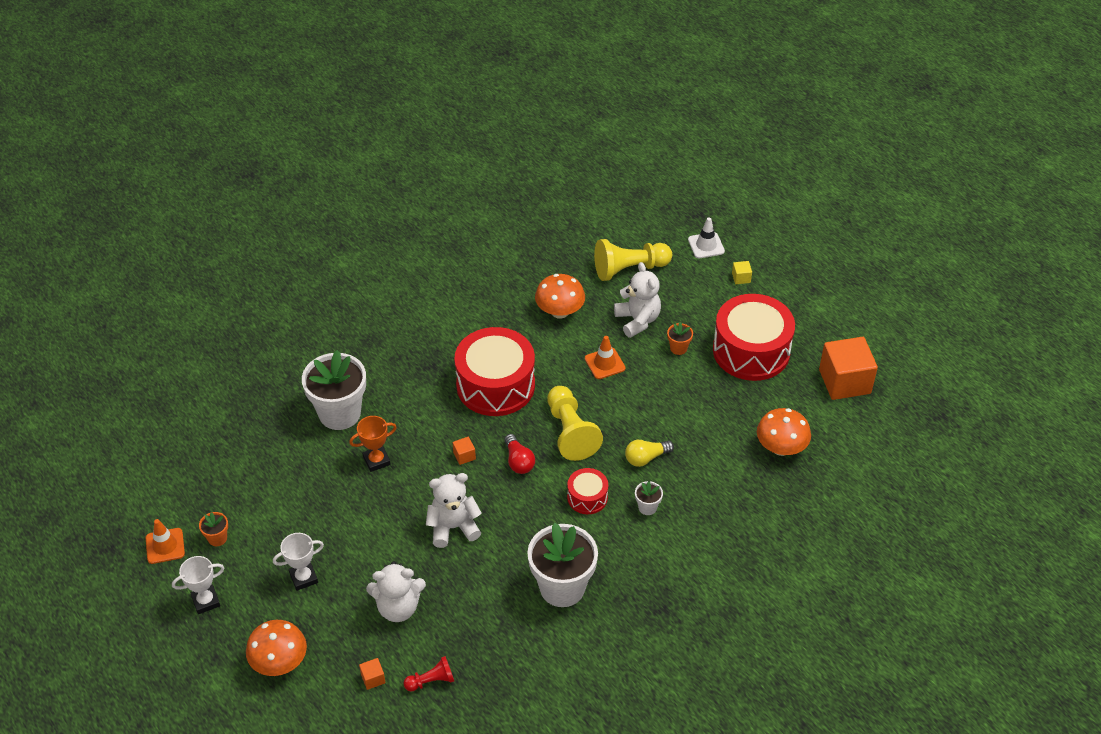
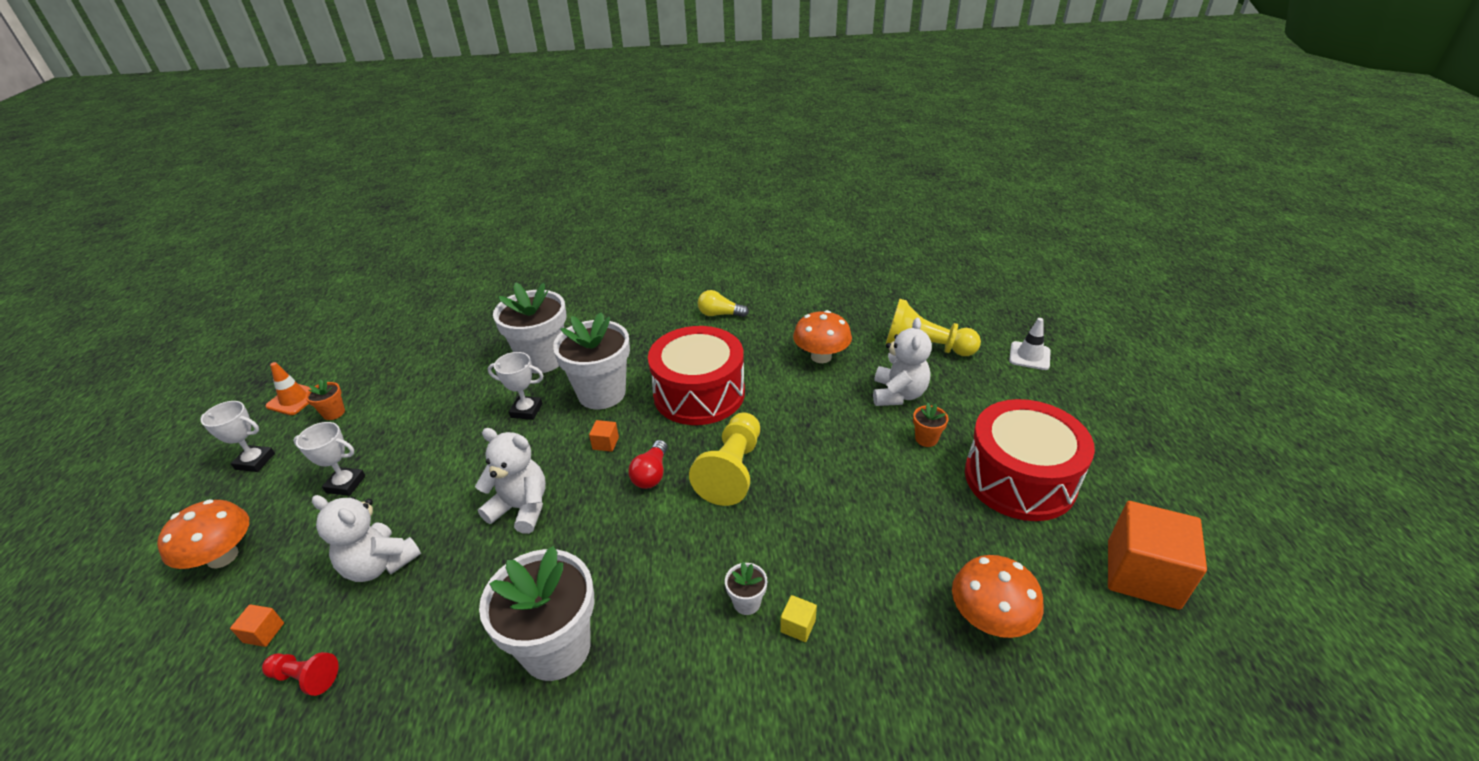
camera: 35 degrees right, 10 degrees down
orange trophy [349,416,397,472] -> white trophy [488,352,543,420]
red drum [567,468,608,514] -> none
orange traffic cone [585,336,626,379] -> none
yellow light bulb [625,440,674,467] -> yellow light bulb moved to [698,290,749,317]
yellow cube [732,261,752,284] -> yellow cube moved to [780,595,817,642]
none -> white flower pot [553,312,630,409]

